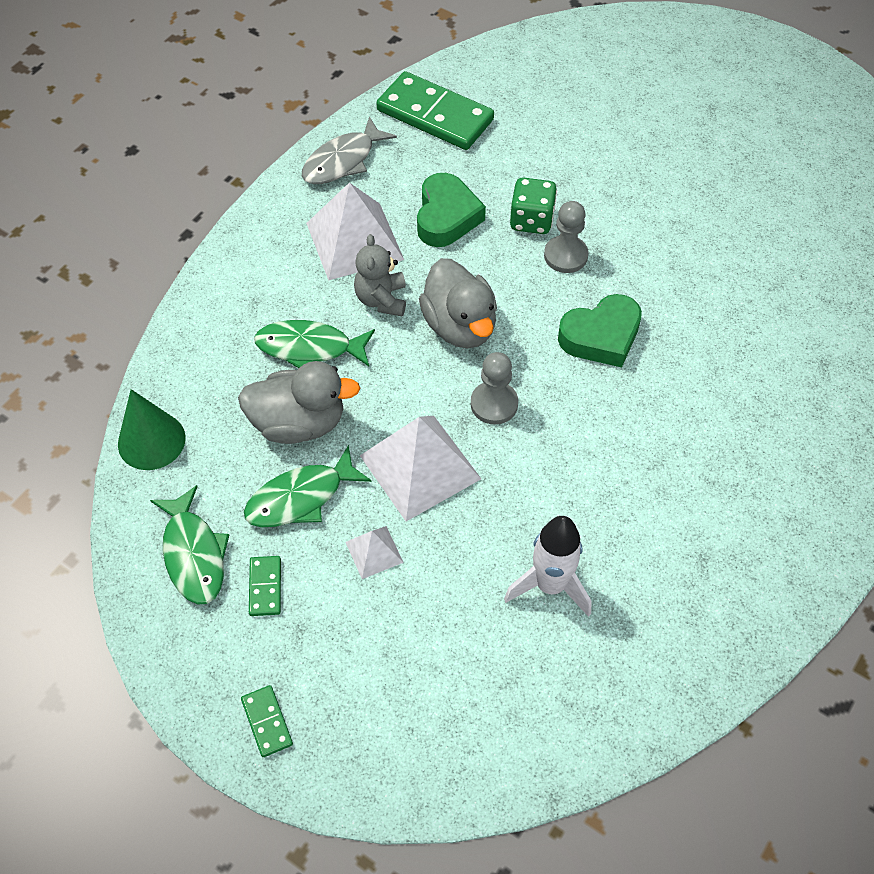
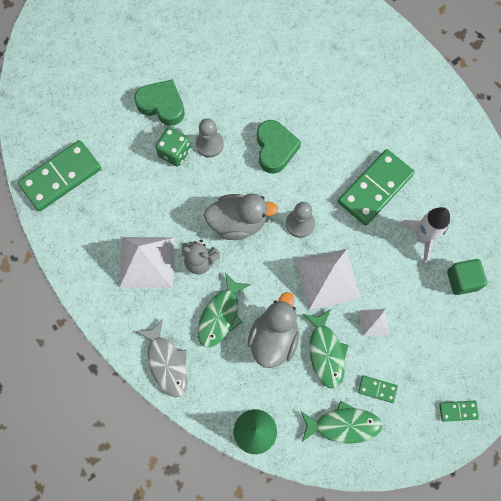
camera: 70 degrees left, 15 degrees up
grey fish [302,116,397,184] -> grey fish moved to [136,319,188,397]
green heart [417,173,486,247] -> green heart moved to [134,79,185,126]
none -> green domino [338,149,415,225]
none -> green cube [447,259,487,295]

